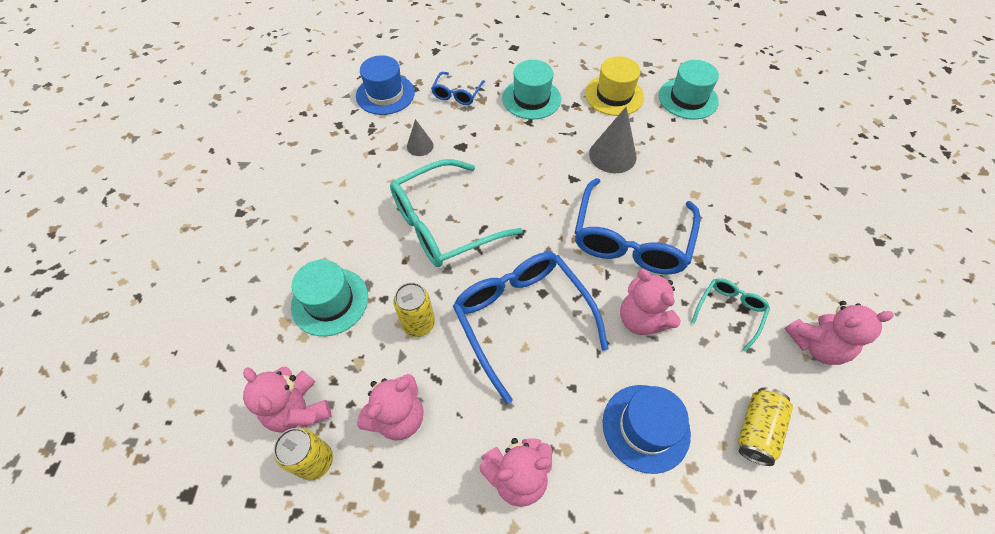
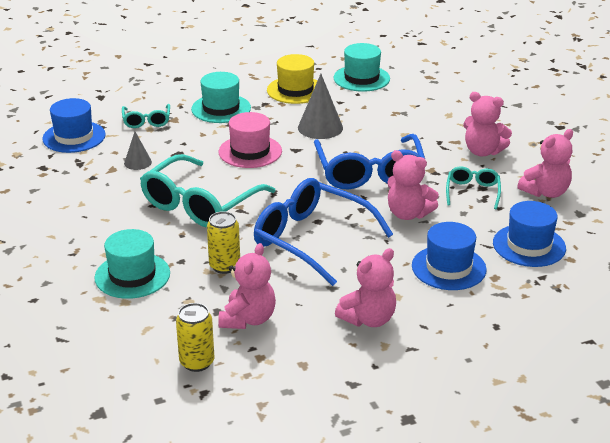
camera: 25 degrees left, 25 degrees down
pink teddy bear [243,366,331,433] -> pink teddy bear moved to [463,92,512,156]
blue glasses [431,72,485,105] -> turquoise glasses [122,104,170,128]
yellow can [738,387,793,466] -> blue hat [493,201,566,267]
none -> pink hat [219,112,282,168]

